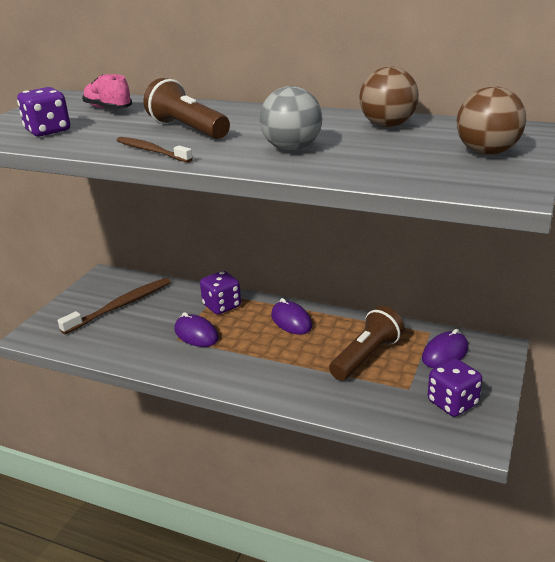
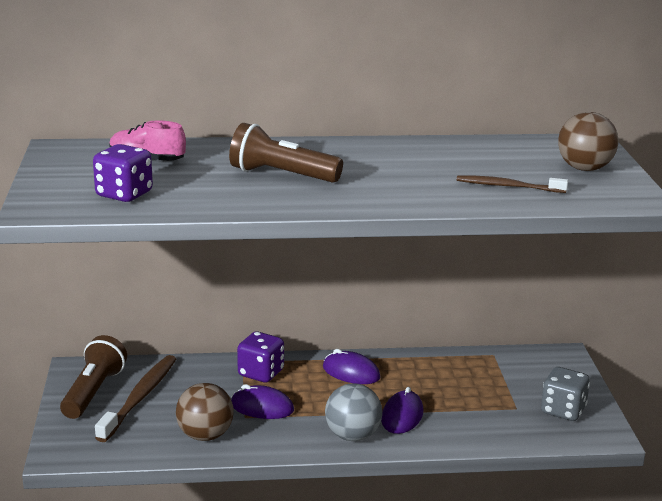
camera: 30 degrees left, 5 degrees down
brown toothbrush [117,137,193,163] -> brown toothbrush moved to [456,175,568,193]
grey ball [260,86,322,151] -> grey ball moved to [325,383,382,441]
brown flashlight [329,306,404,381] -> brown flashlight moved to [60,335,127,419]
brown ball [359,66,419,127] -> brown ball moved to [176,383,234,441]
purple mouse [422,329,469,368] -> purple mouse moved to [381,387,423,434]
purple dice [428,358,482,417] -> grey dice [541,367,590,421]

